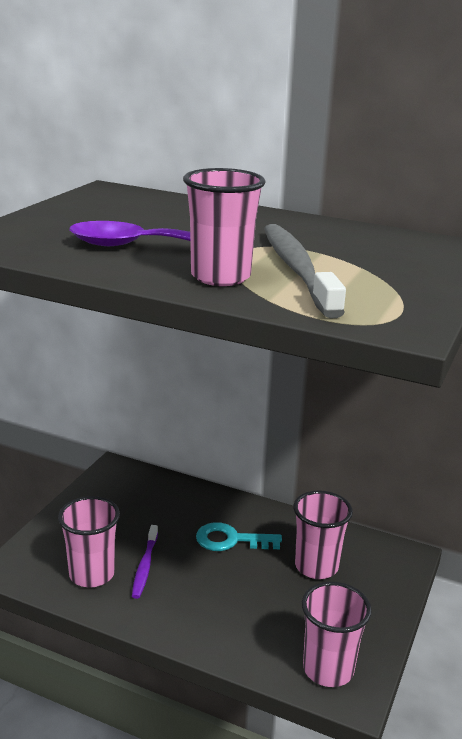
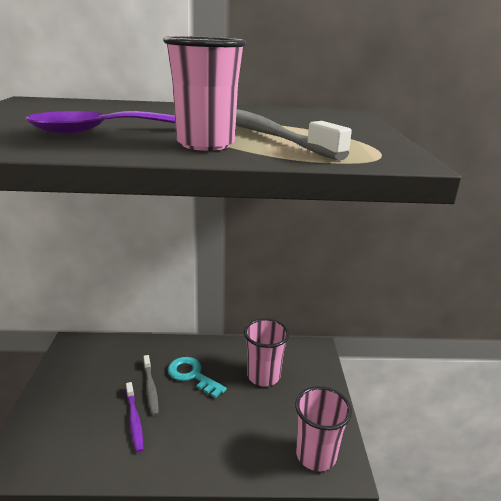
camera: 25 degrees left, 0 degrees up
pink cup [58,496,120,587] -> none
turquoise key [196,522,282,551] -> turquoise key turned 60 degrees clockwise [168,357,227,398]
none -> grey toothbrush [143,355,159,416]

